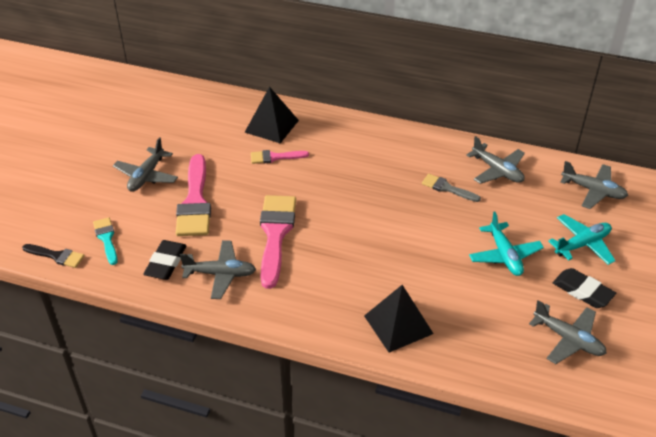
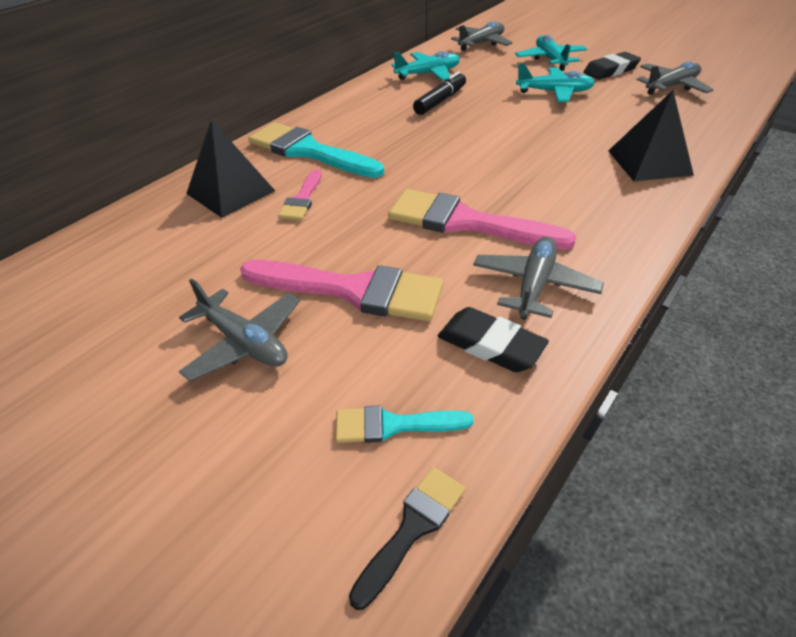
camera: 70 degrees left, 0 degrees up
grey brush [422,174,481,202] -> black marker [413,71,466,115]
grey plane [466,136,525,184] -> turquoise plane [391,51,460,81]
none -> turquoise brush [249,122,384,178]

